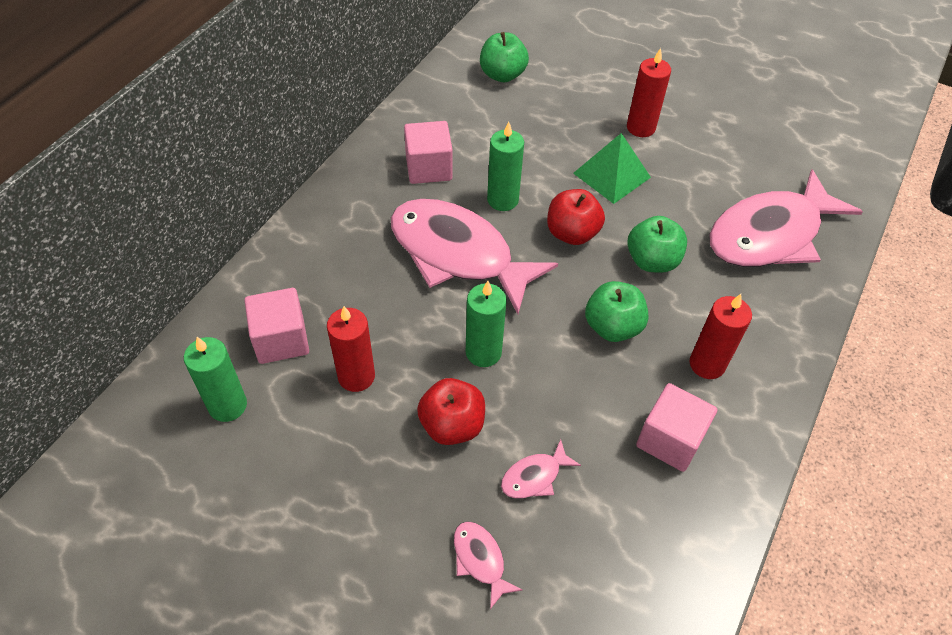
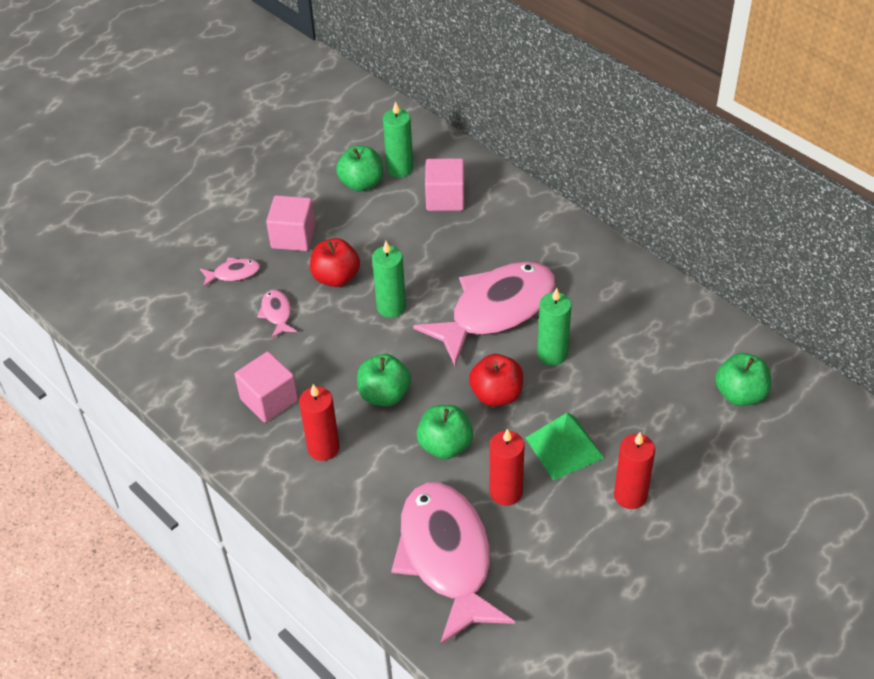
camera: 110 degrees right, 5 degrees down
red candle [327,306,375,392] -> red candle moved to [490,429,524,506]
pink cube [404,121,453,184] -> pink cube moved to [266,195,315,251]
none -> green apple [336,146,383,191]

